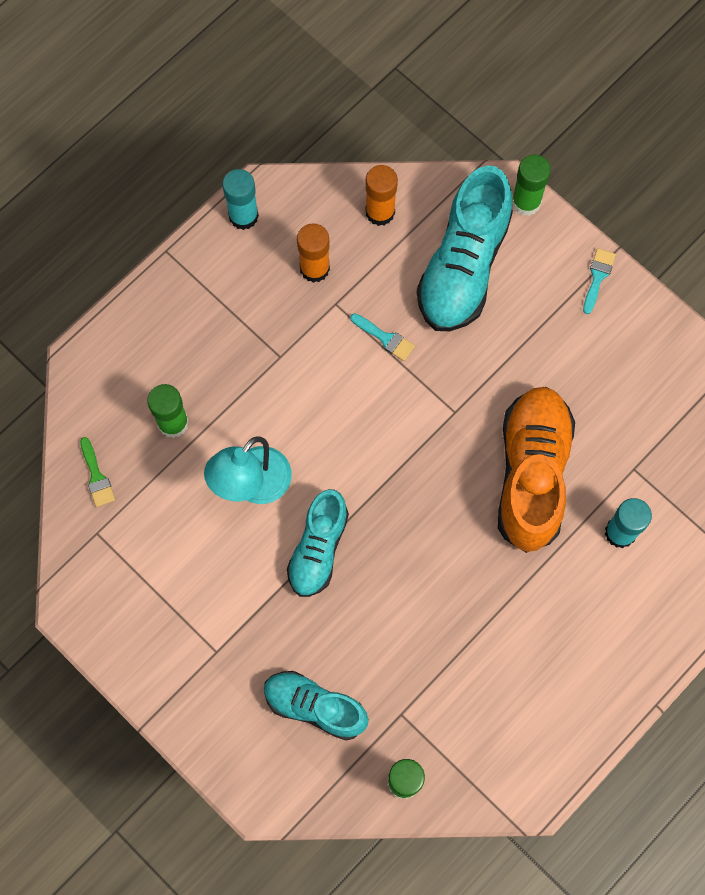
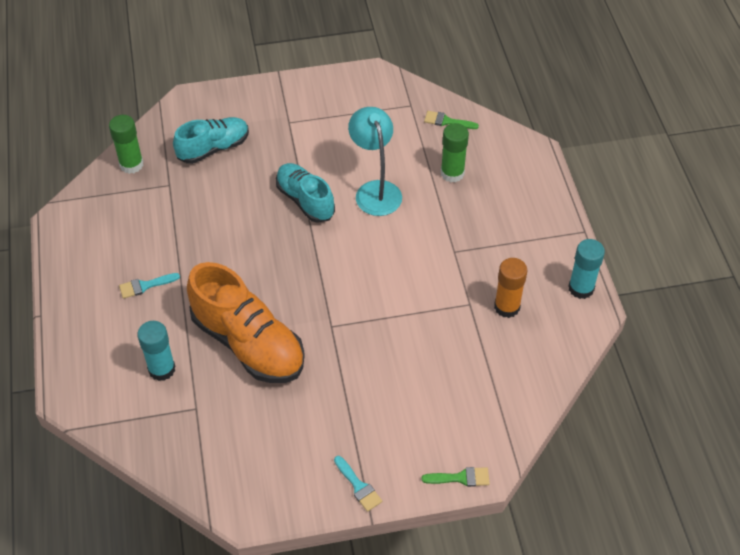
camera: 125 degrees right, 20 degrees down
turquoise brush [350,313,415,361] -> turquoise brush moved to [119,273,180,299]
orange glue stick [365,165,398,226] -> none
turquoise shoe [417,166,513,331] -> none
green glue stick [512,155,551,216] -> green brush [421,467,490,487]

